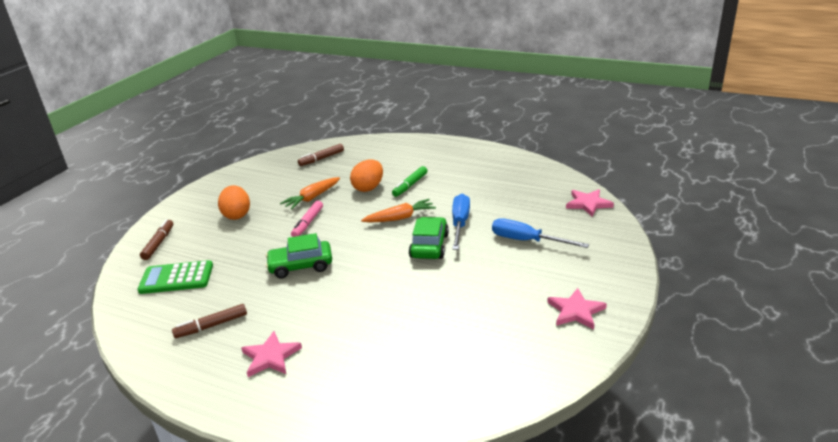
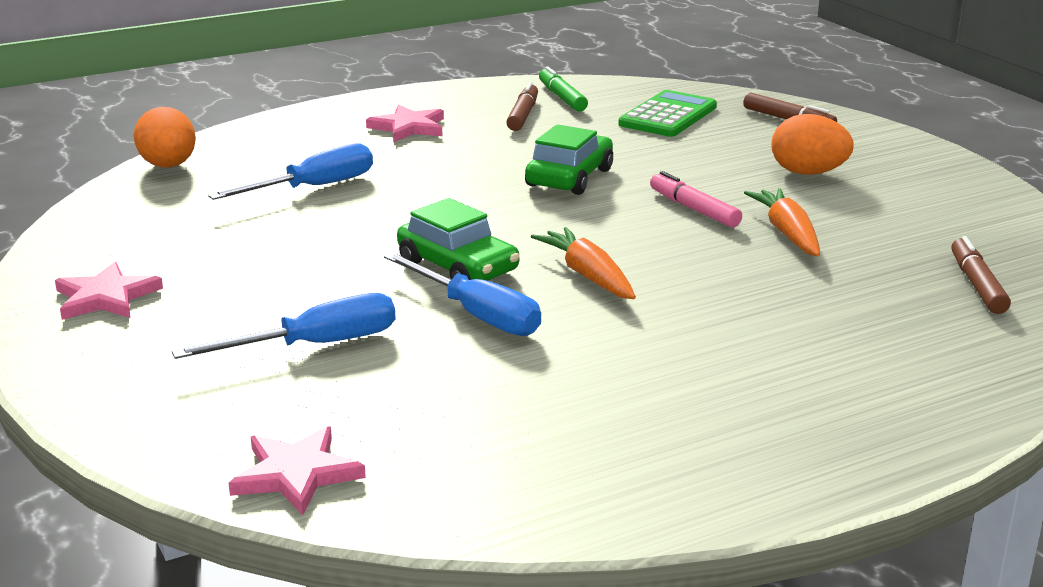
camera: 125 degrees right, 5 degrees down
orange egg [350,160,383,192] -> orange egg moved to [133,107,196,168]
orange carrot [361,199,436,223] -> orange carrot turned 135 degrees clockwise [531,227,636,299]
green marker [392,166,428,197] -> green marker moved to [539,66,588,112]
none -> blue screwdriver [208,143,373,200]

